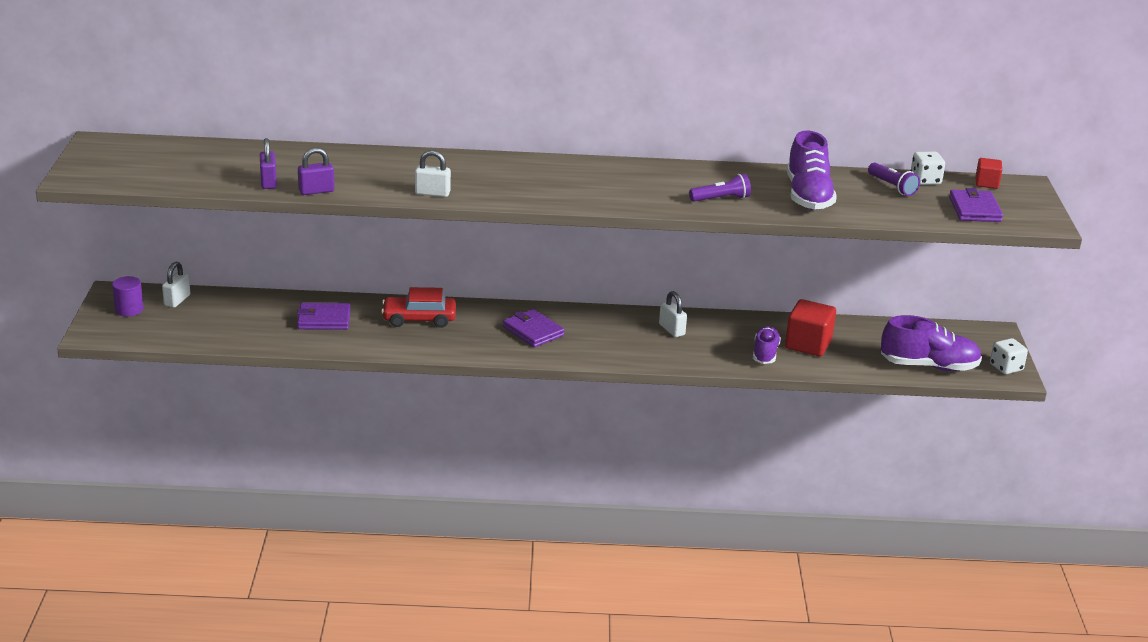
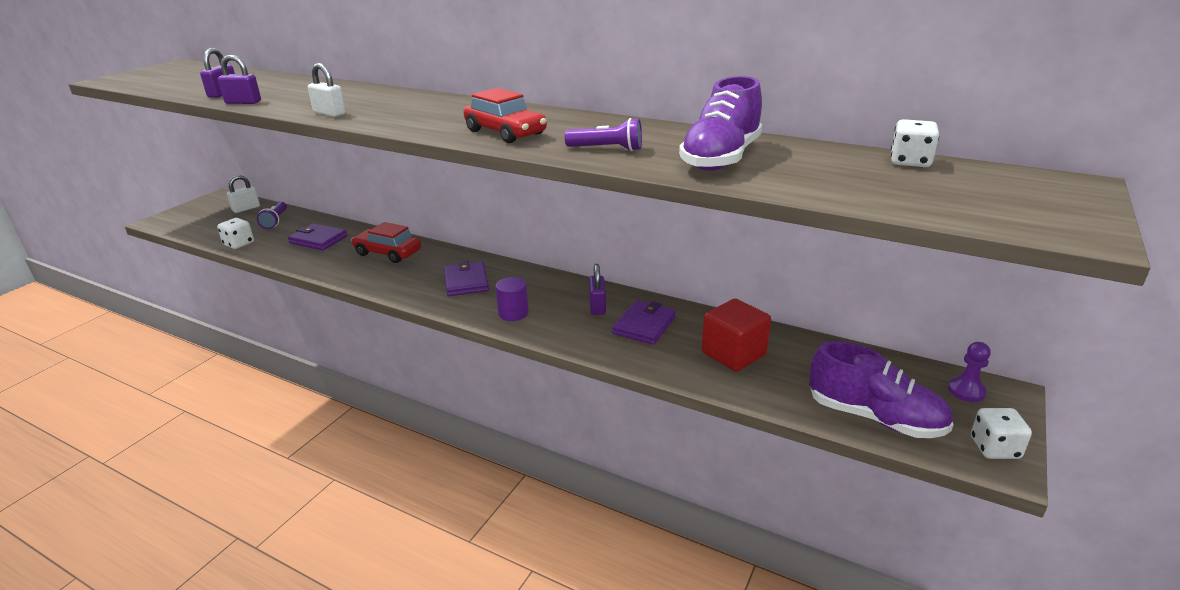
camera: 30 degrees right, 0 degrees up
purple cylinder [112,276,144,316] -> purple cylinder moved to [495,277,529,321]
white padlock [659,291,687,337] -> purple padlock [589,264,606,315]
purple shoe [753,326,781,364] -> none
purple flashlight [868,163,920,196] -> purple flashlight moved to [257,201,287,229]
purple wallet [949,188,1003,222] -> purple wallet moved to [612,300,676,345]
red cube [975,158,1002,189] -> none
none -> white dice [217,218,254,249]
none -> red car [464,88,547,143]
none -> purple pawn [948,342,991,402]

